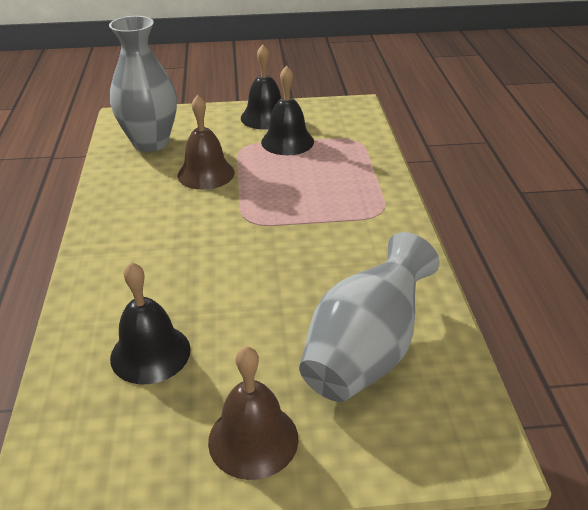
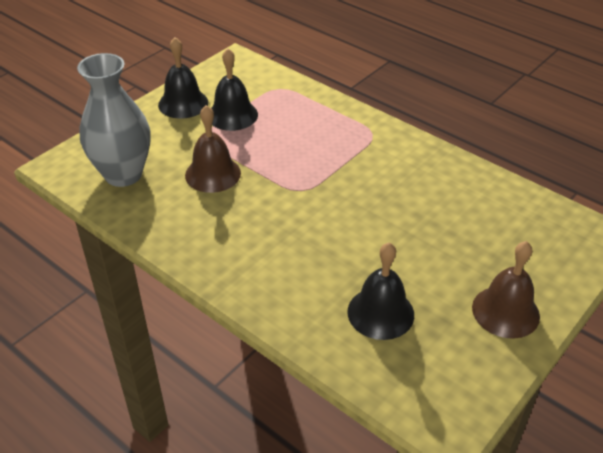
camera: 45 degrees left, 5 degrees up
grey vase [299,232,440,402] -> none

